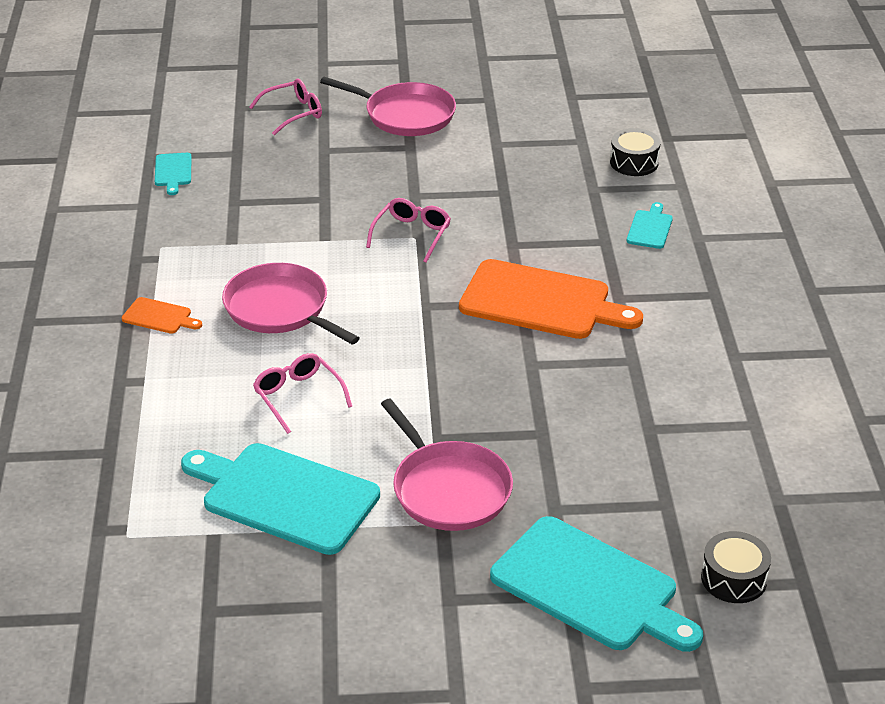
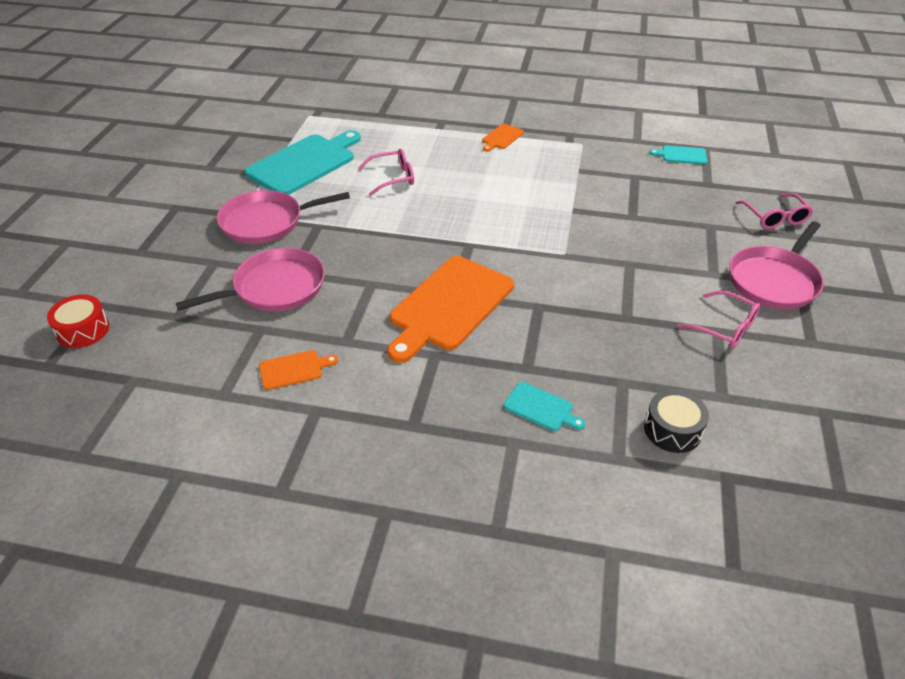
camera: 105 degrees right, 5 degrees up
pink pan [222,263,360,344] -> pink pan moved to [176,248,325,312]
pink glasses [366,198,451,263] -> pink glasses moved to [677,290,761,349]
turquoise cutting board [490,516,703,652] -> none
black drum [701,531,771,603] -> red drum [47,294,109,348]
none -> orange cutting board [259,350,338,390]

